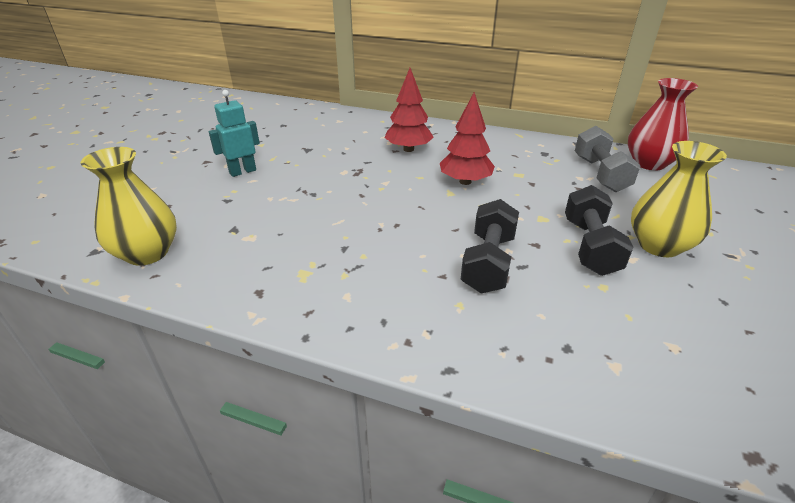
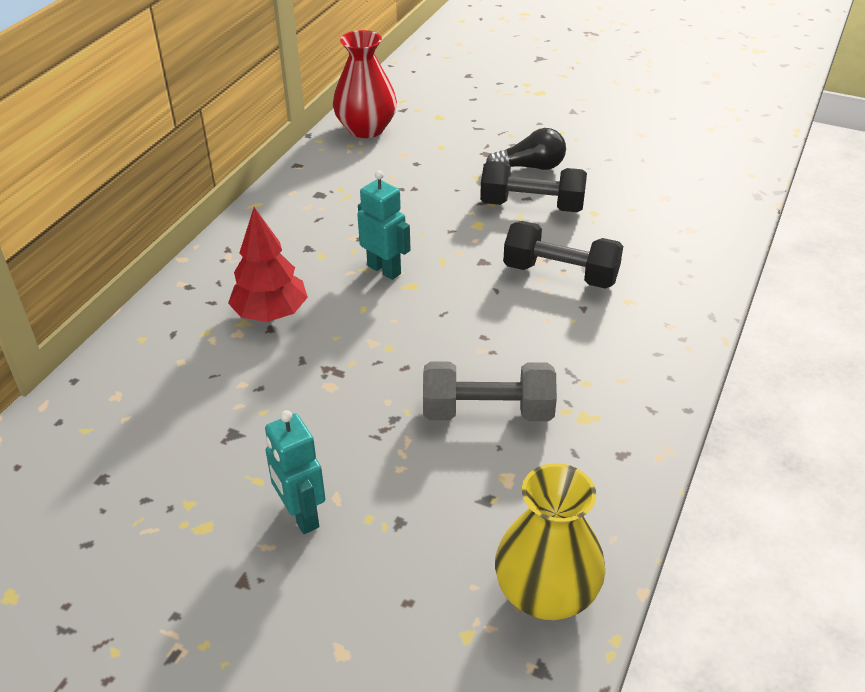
camera: 85 degrees left, 5 degrees up
red tree [440,92,495,185] -> turquoise robot [357,171,411,280]
grey dumbbell [575,126,640,192] -> grey dumbbell moved to [423,361,557,421]
yellow vase [631,141,727,257] -> black light bulb [486,128,566,170]

